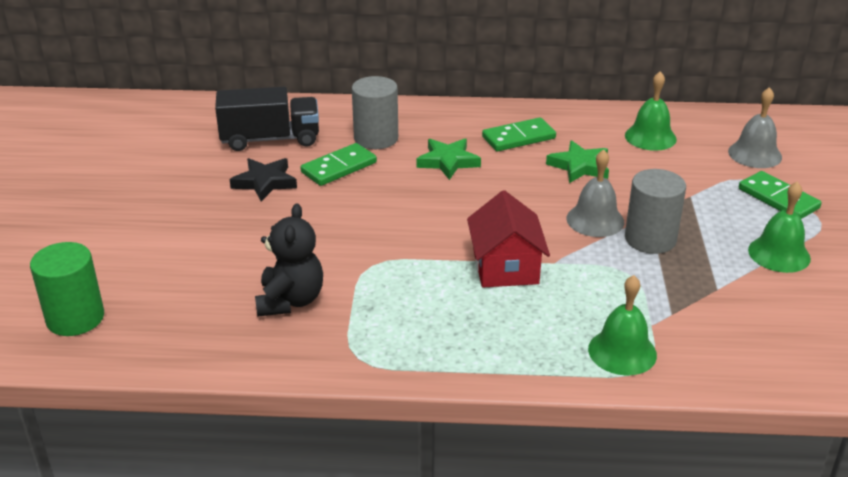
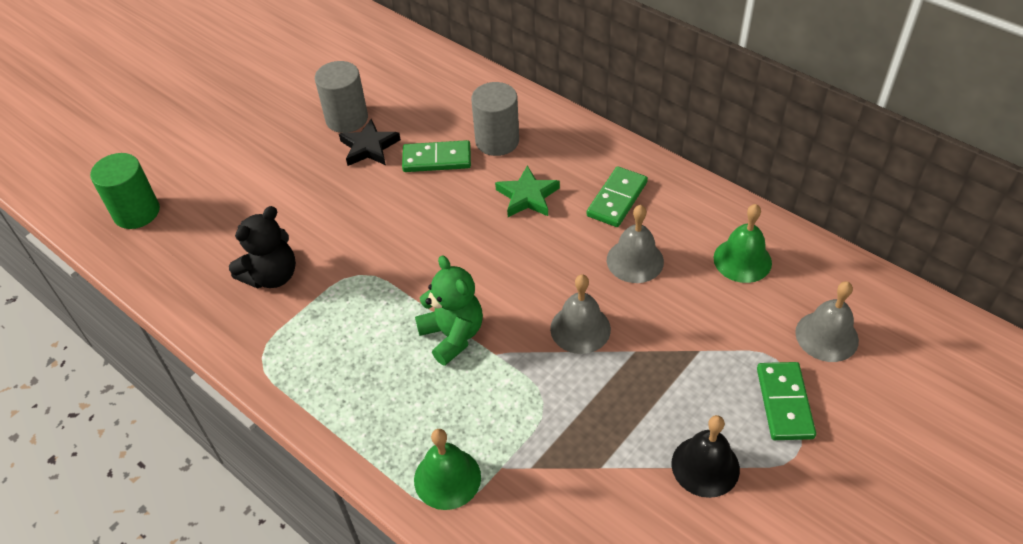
camera: 40 degrees right, 15 degrees up
black truck [215,87,319,151] -> none
red house [467,190,550,288] -> green teddy bear [415,255,483,366]
green domino [482,117,556,151] -> green domino turned 75 degrees counterclockwise [587,166,648,227]
green star [546,140,609,183] -> grey bell [607,205,664,283]
grey cylinder [625,169,686,254] -> grey cylinder moved to [315,61,368,133]
green bell [748,182,811,273] -> black bell [671,415,740,498]

